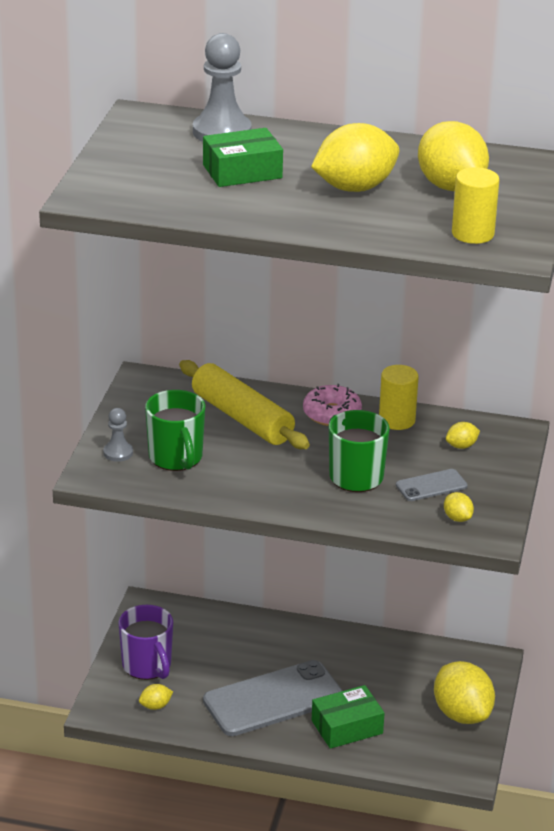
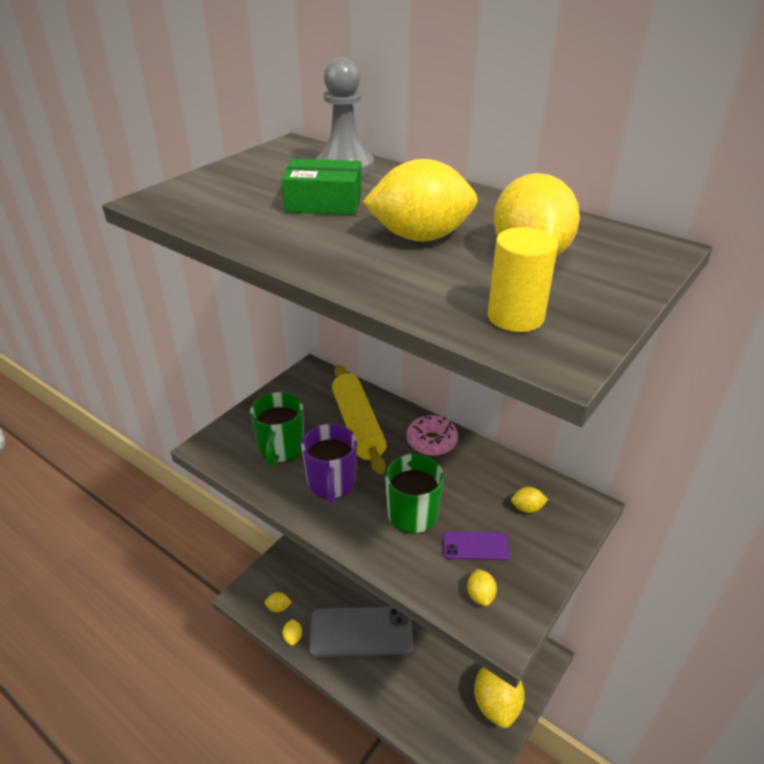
camera: 25 degrees right, 5 degrees up
grey pawn [103,408,133,462] -> none
purple mug [118,605,173,680] -> purple mug moved to [301,424,357,504]
green box [312,685,384,749] -> none
yellow cylinder [379,365,419,430] -> none
grey phone [396,469,468,501] -> purple phone [443,531,510,561]
none -> yellow lemon [282,619,302,645]

